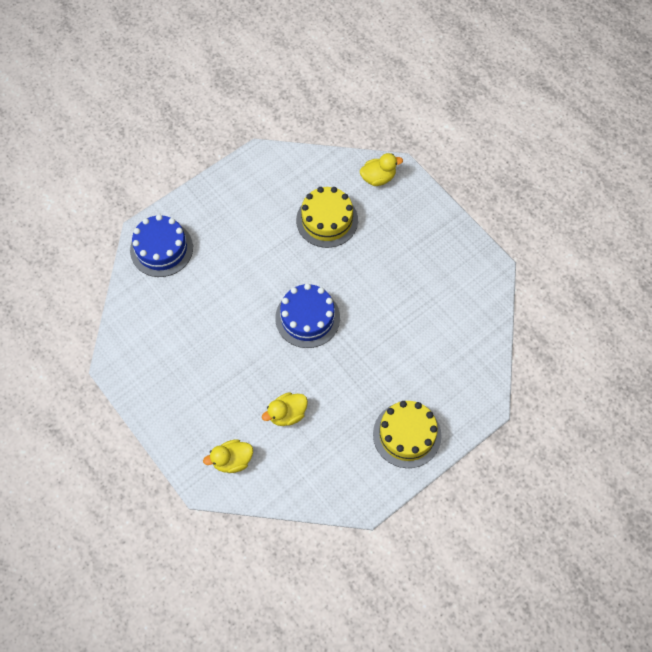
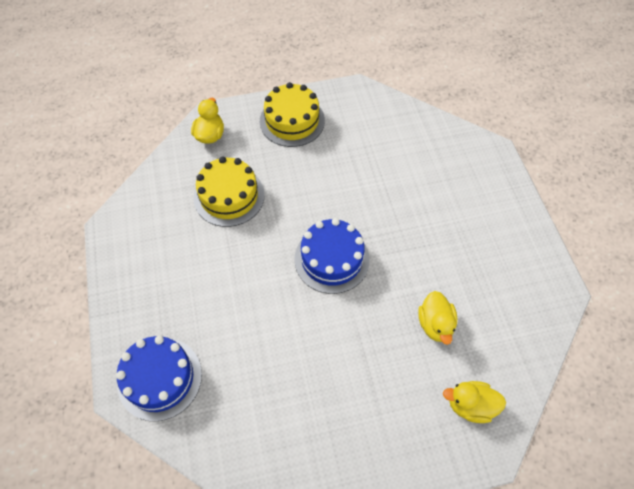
camera: 65 degrees left, 5 degrees down
yellow duck [203,439,253,473] -> yellow duck turned 90 degrees clockwise [443,381,506,423]
yellow cake [373,401,442,468] -> yellow cake moved to [260,82,325,147]

